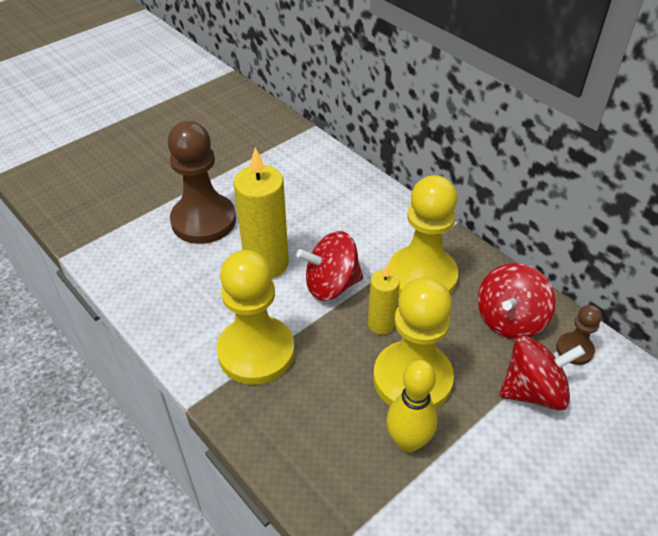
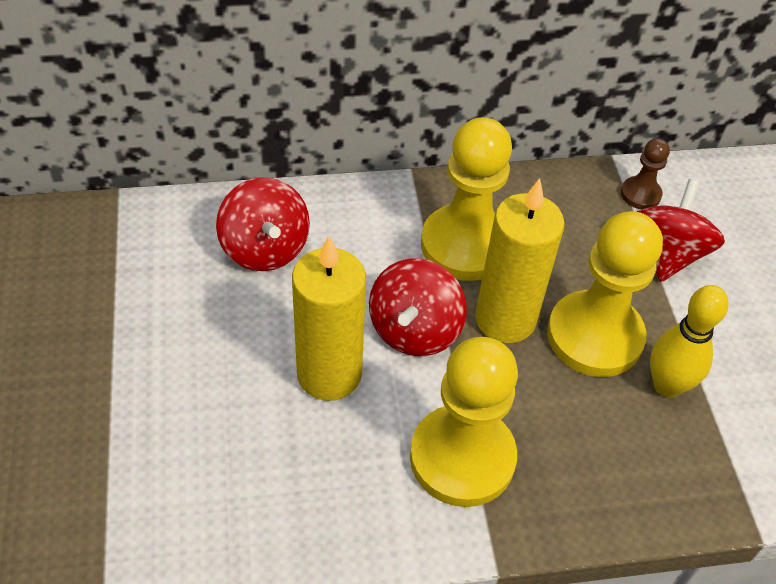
camera: 60 degrees left, 5 degrees up
brown pawn [168,121,236,244] -> none
yellow candle [368,264,400,335] -> yellow candle [475,178,565,343], size x1.76
red spinning top [478,263,556,339] -> red spinning top moved to [216,177,310,271]

